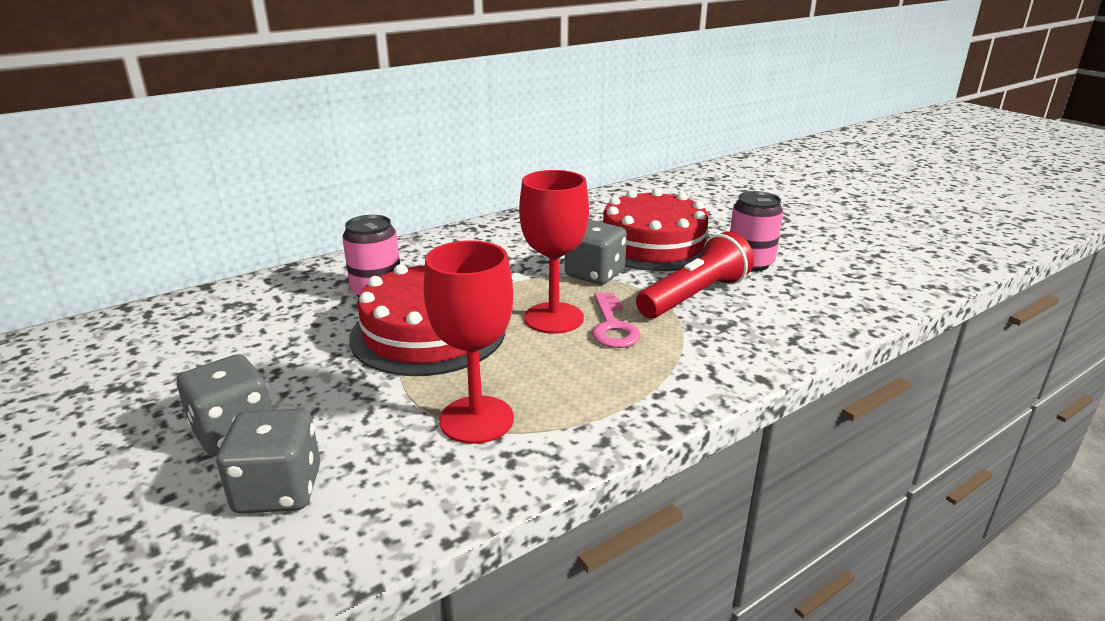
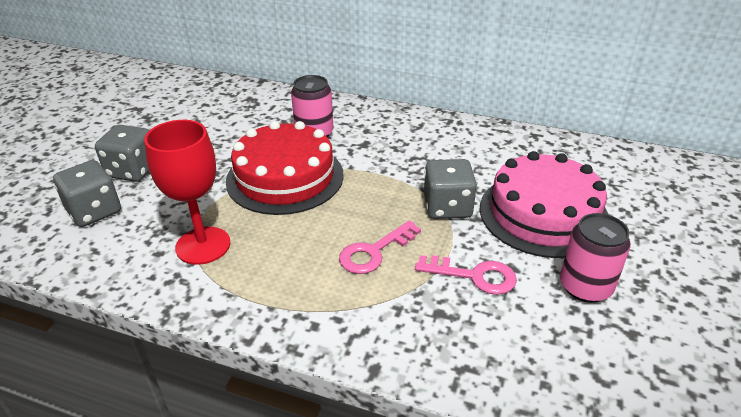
camera: 55 degrees right, 10 degrees up
red goblet [519,170,589,334] -> none
red cake [602,189,710,271] -> pink cake [480,151,609,258]
red flashlight [636,231,754,319] -> pink key [415,255,517,295]

